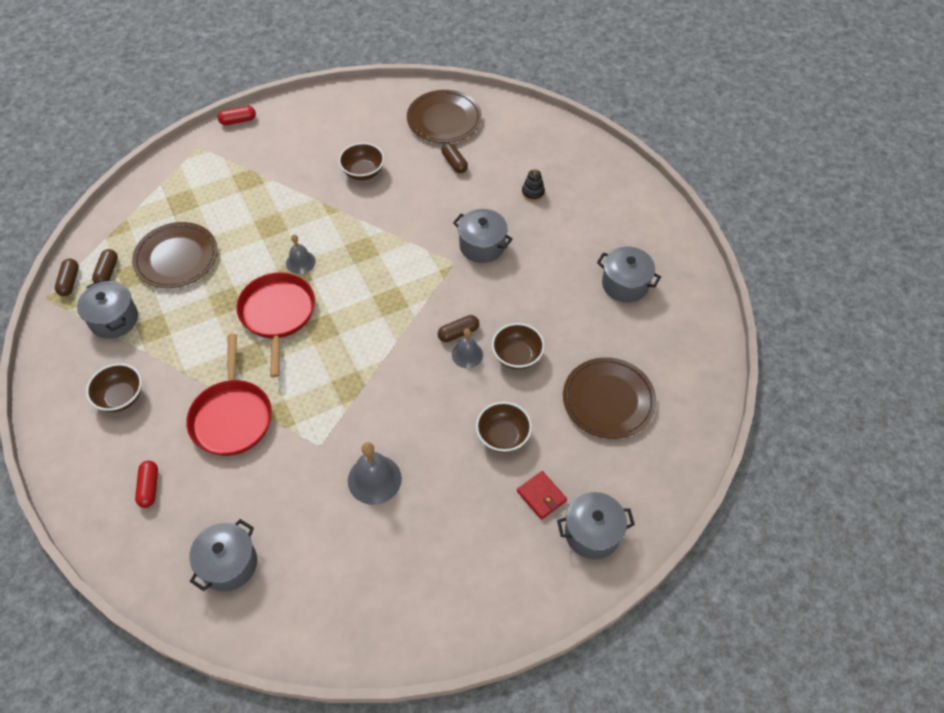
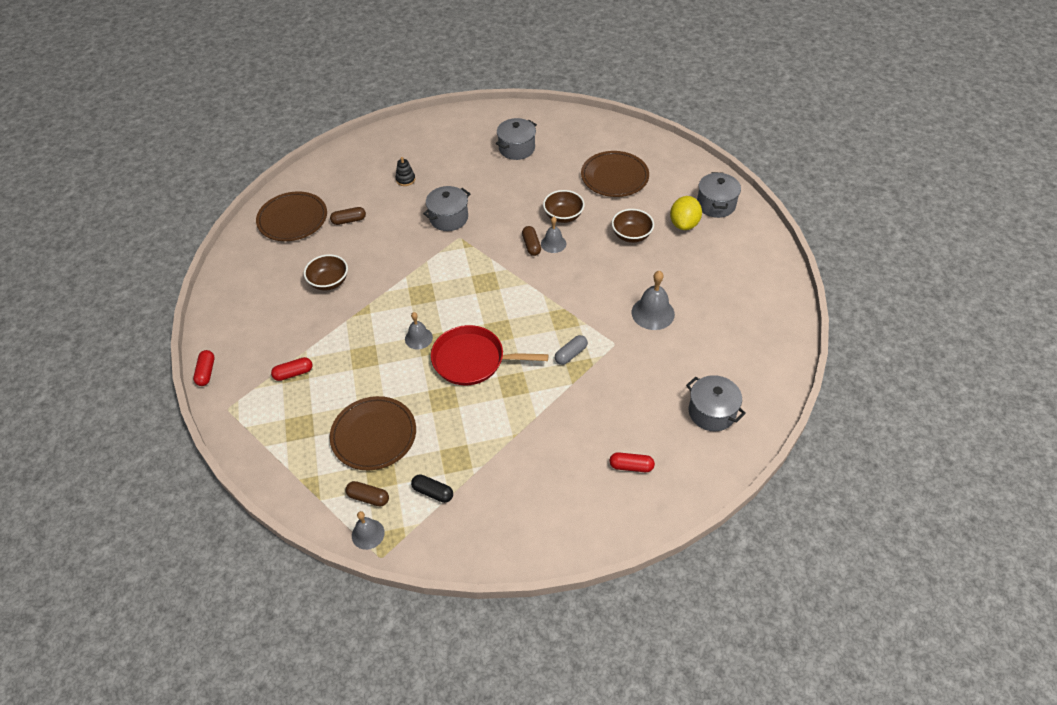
camera: 75 degrees left, 5 degrees down
brown capsule [55,259,79,296] -> grey bell [352,511,385,550]
grey pot [77,280,138,339] -> black capsule [411,474,453,503]
brown bowl [86,363,142,412] -> none
red pan [186,334,272,456] -> none
red wallet [517,471,567,520] -> yellow lemon [670,196,702,230]
none -> red capsule [271,357,312,381]
none -> grey capsule [555,335,588,365]

